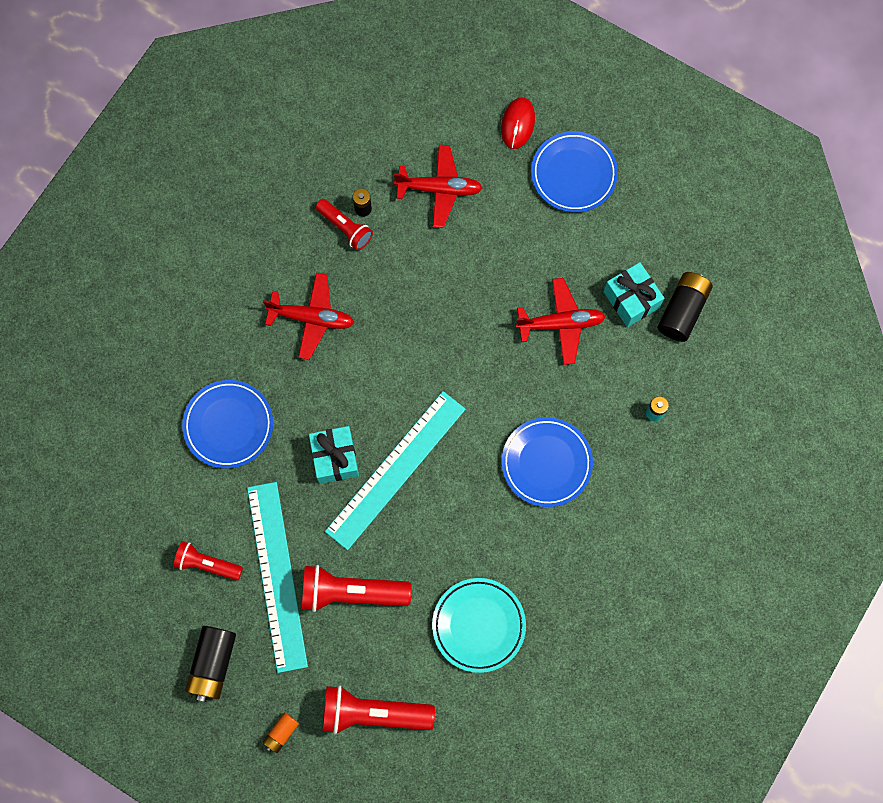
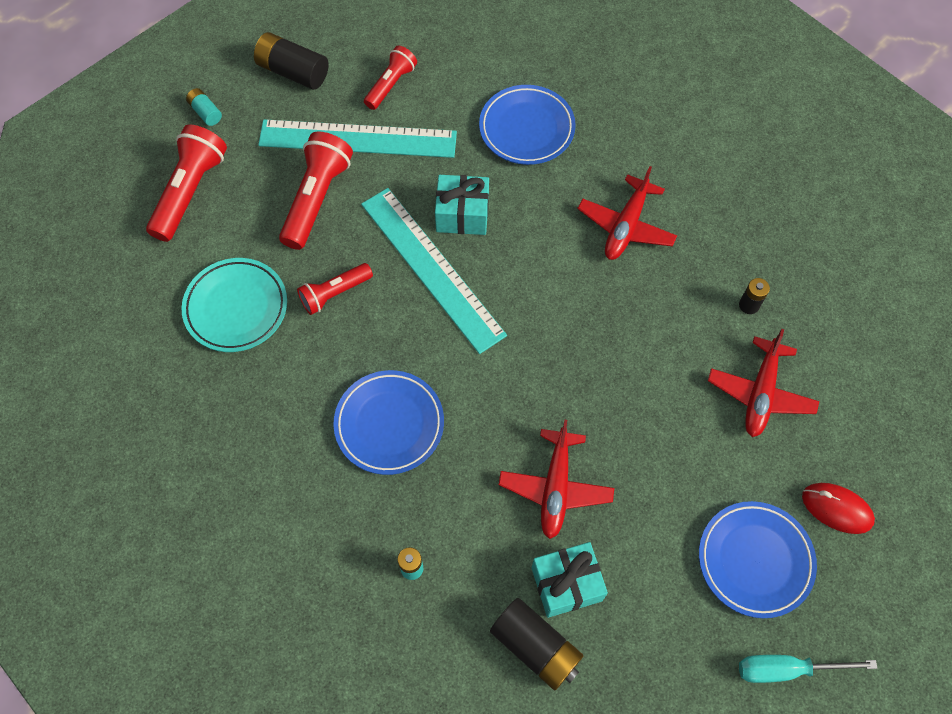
camera: 105 degrees right, 10 degrees down
orange battery [263,712,299,753] -> turquoise battery [186,88,222,126]
red flashlight [315,199,373,250] -> red flashlight moved to [297,263,373,315]
none -> turquoise screwdriver [739,655,877,683]

